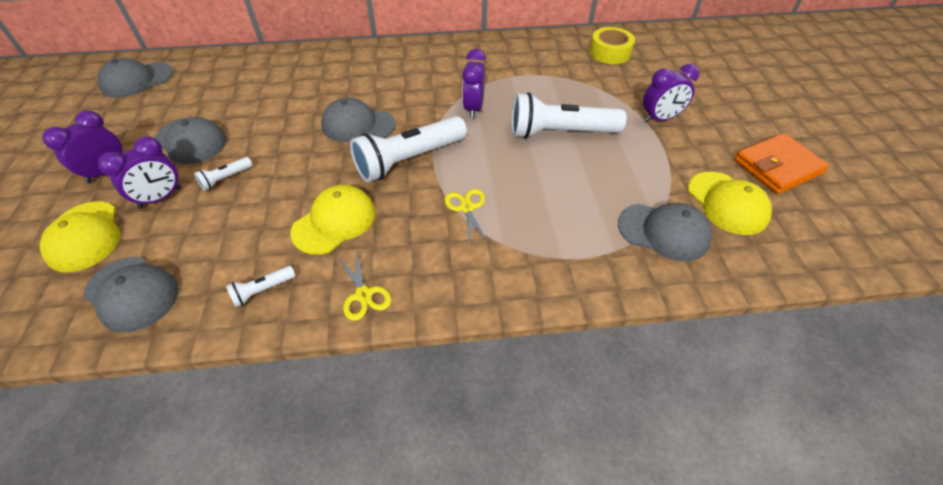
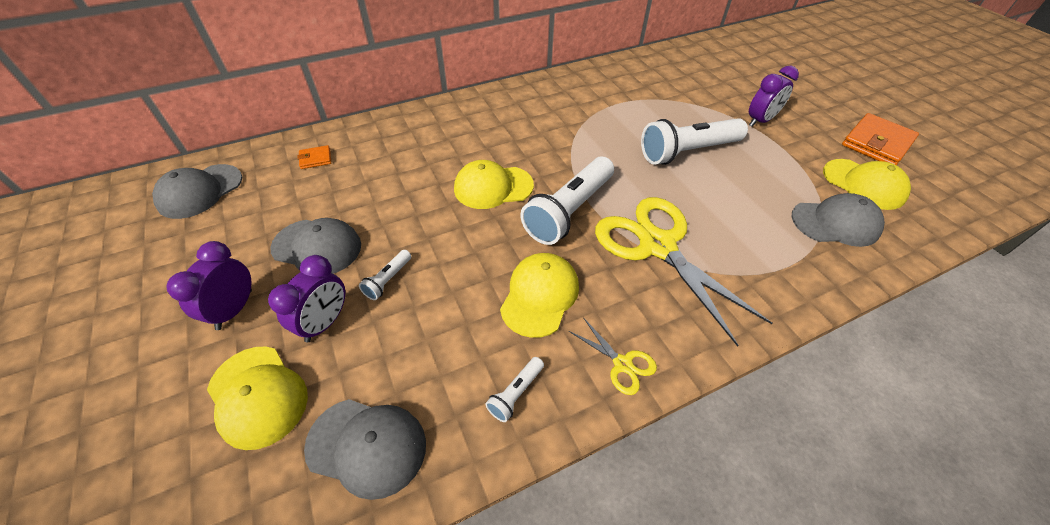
camera: 20 degrees left, 0 degrees up
grey cap [321,98,396,142] -> yellow cap [454,160,534,209]
yellow scissors [445,189,488,247] -> yellow scissors [595,197,772,347], size x2.35
purple clock [462,49,486,119] -> none
yellow tape [590,27,635,64] -> none
none -> orange wallet [297,145,331,169]

